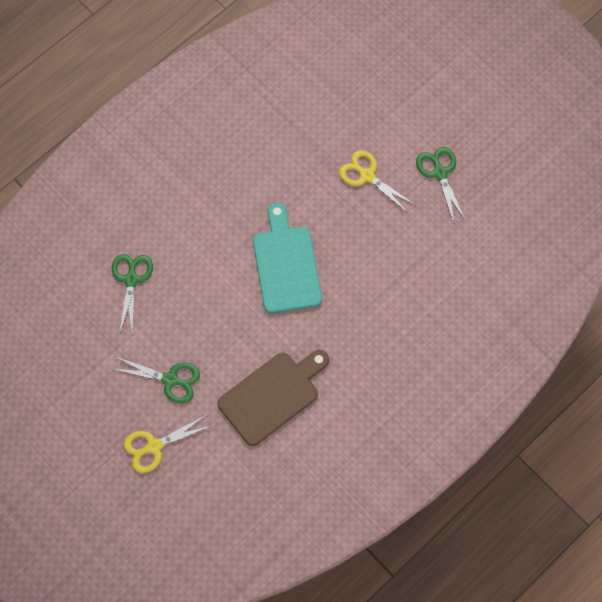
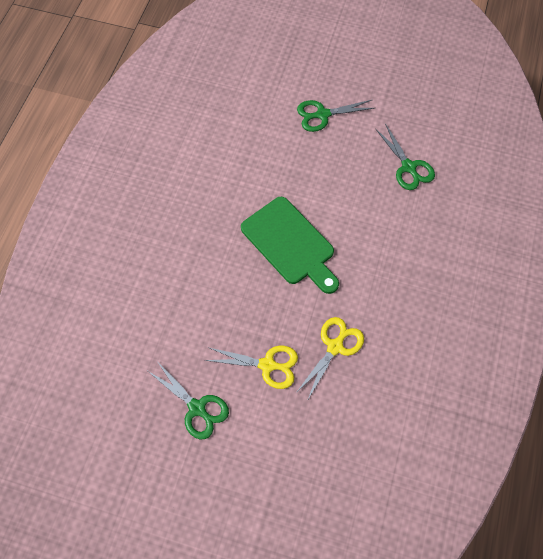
camera: 150 degrees right, 5 degrees down
yellow scissors [124,415,211,473] -> yellow scissors moved to [295,317,364,401]
brown cutting board [218,350,329,446] -> none
turquoise cutting board [253,203,322,314] -> green cutting board [241,197,339,294]

